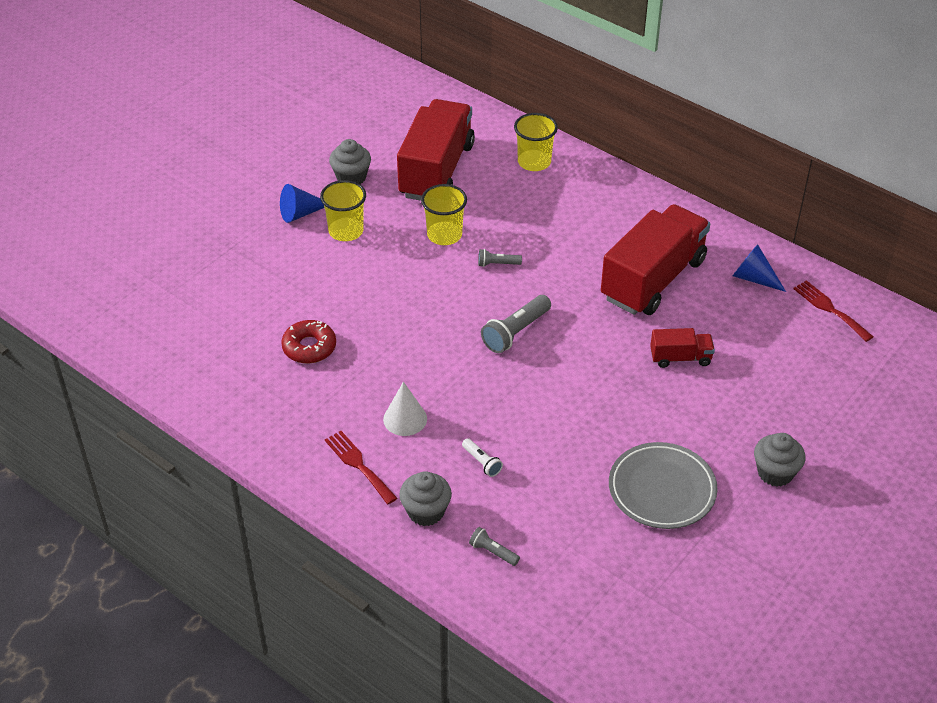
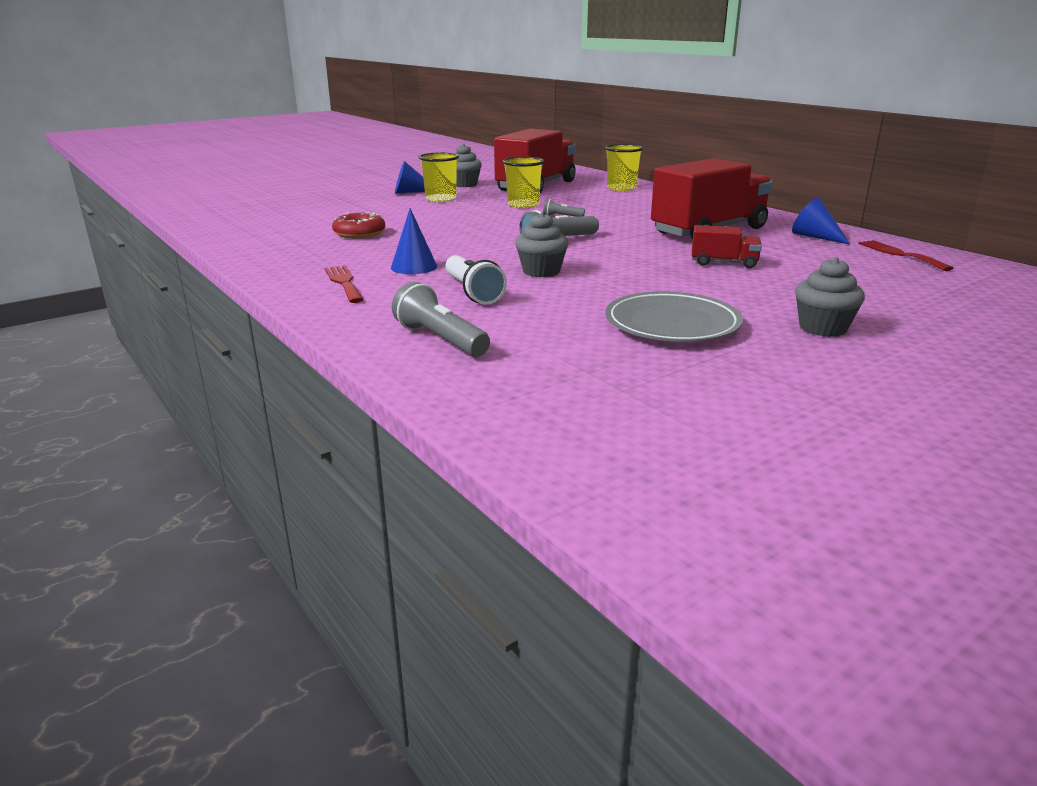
camera: 15 degrees right, 20 degrees down
white cone [383,382,427,436] -> blue cone [391,208,437,274]
grey cupcake [399,471,452,526] -> grey cupcake moved to [515,212,568,277]
white flashlight [462,438,503,477] -> white flashlight [446,255,507,304], size x1.81
grey flashlight [469,527,520,566] -> grey flashlight [392,282,490,357], size x1.81

